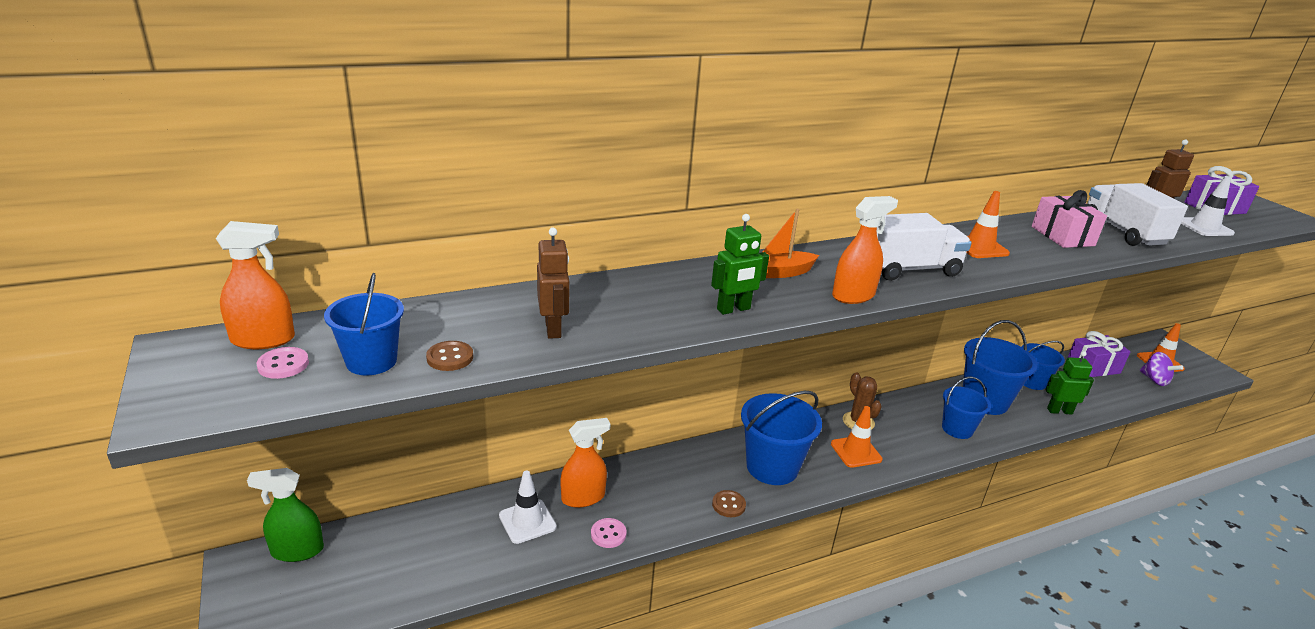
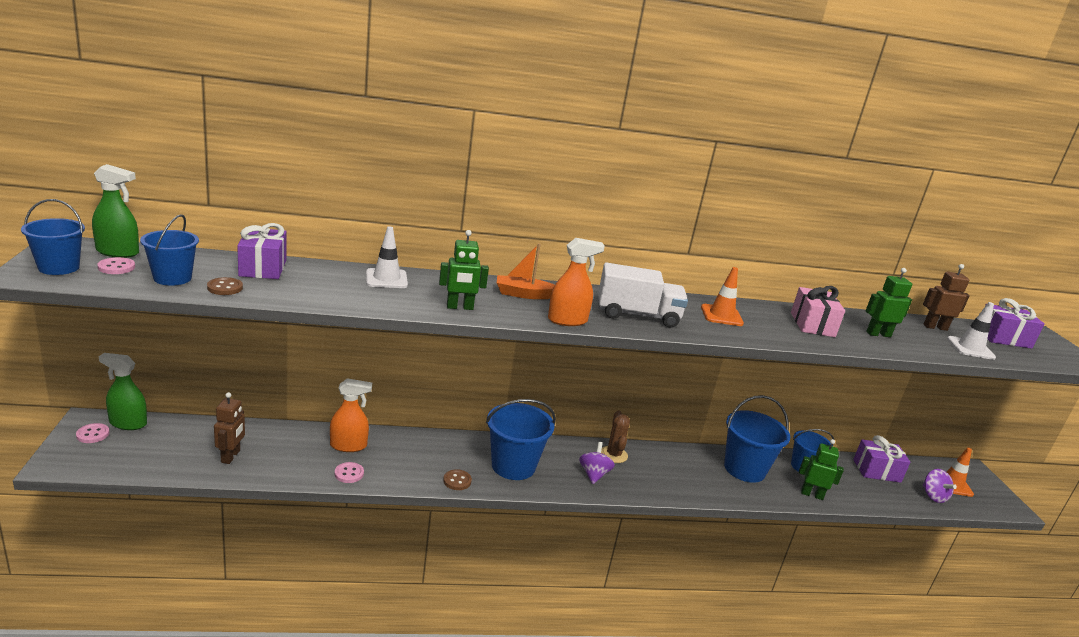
camera: 15 degrees right, 5 degrees down
orange spray bottle [216,221,295,349] -> green spray bottle [92,164,139,258]
white traffic cone [499,471,556,544] -> white traffic cone moved to [366,226,408,288]
brown robot [537,228,570,339] -> brown robot moved to [214,392,245,464]
orange traffic cone [831,406,883,468] -> purple spinning top [579,442,615,484]
blue bucket [942,377,991,439] -> blue bucket moved to [21,199,85,275]
white truck [1087,183,1188,246] -> green robot [866,268,912,337]
none -> pink button [76,423,110,443]
none -> purple gift [237,223,287,279]

